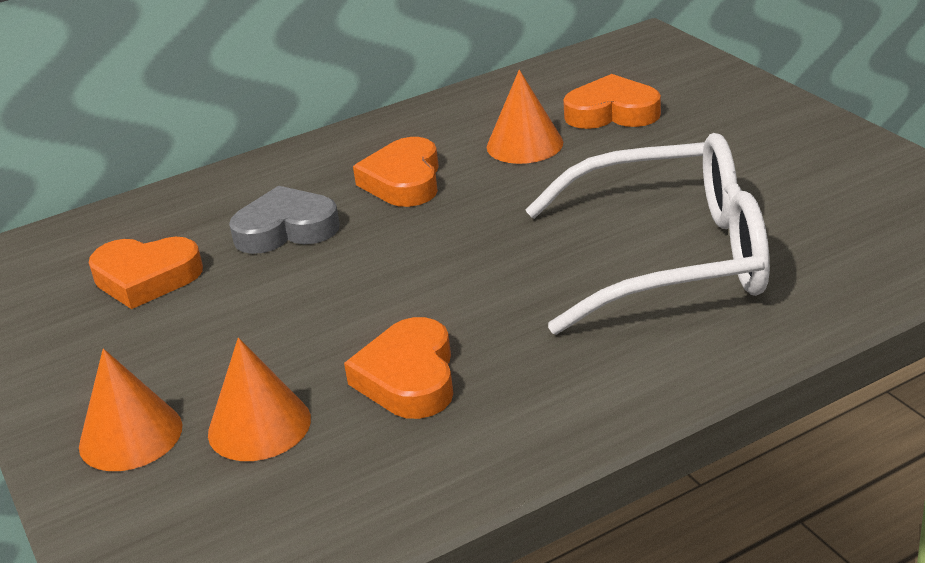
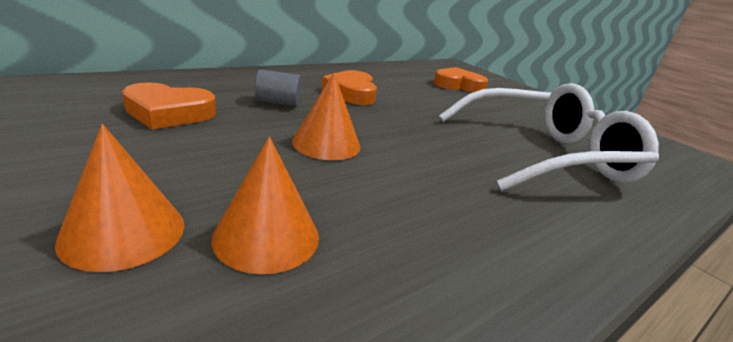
camera: 15 degrees left, 5 degrees down
grey heart [229,186,340,254] -> grey cylinder [255,69,301,107]
orange heart [344,317,453,419] -> none
orange cone [487,70,563,164] -> orange cone moved to [292,72,360,160]

